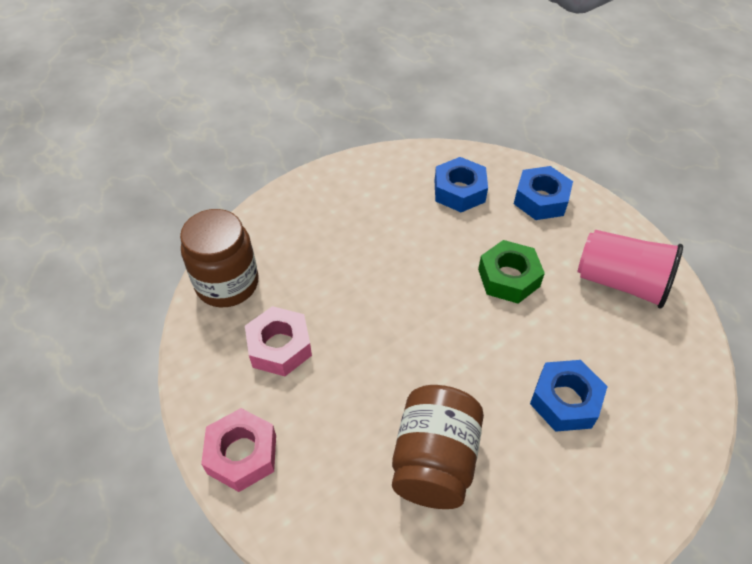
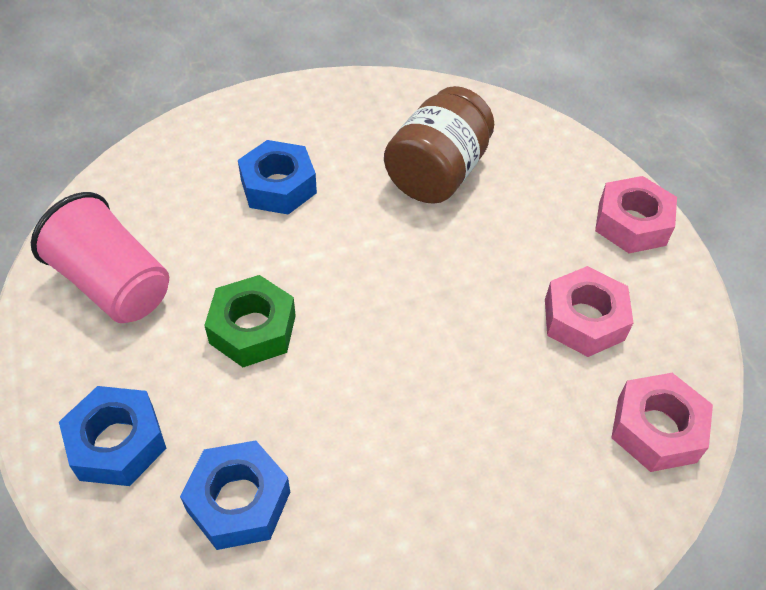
camera: 165 degrees left, 0 degrees up
brown jar [180,209,259,307] -> pink nut [611,373,713,472]

